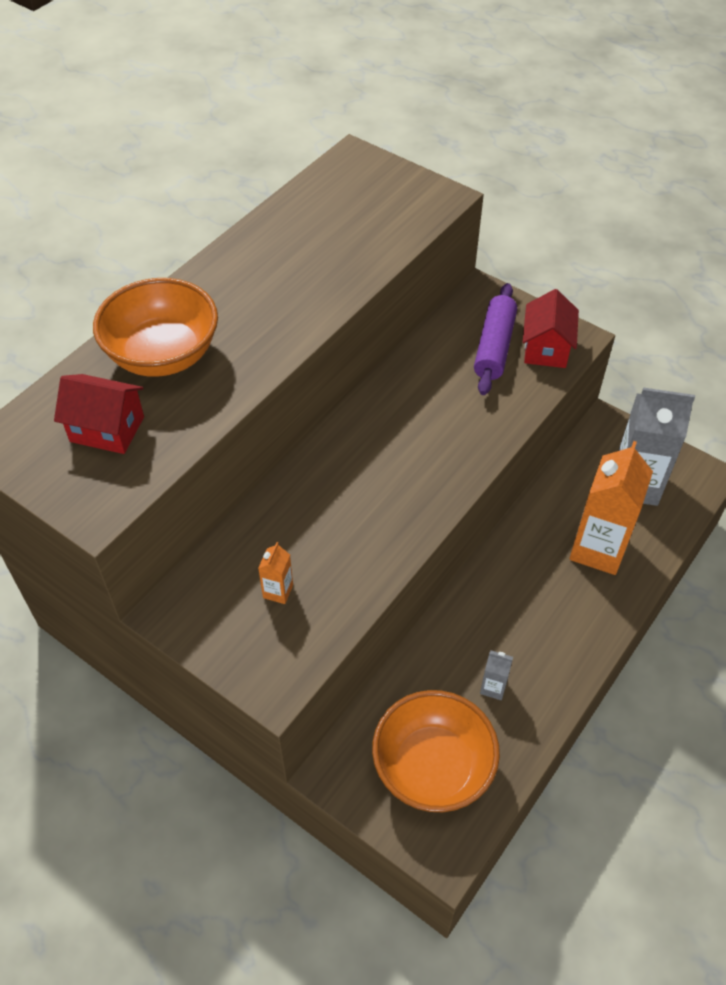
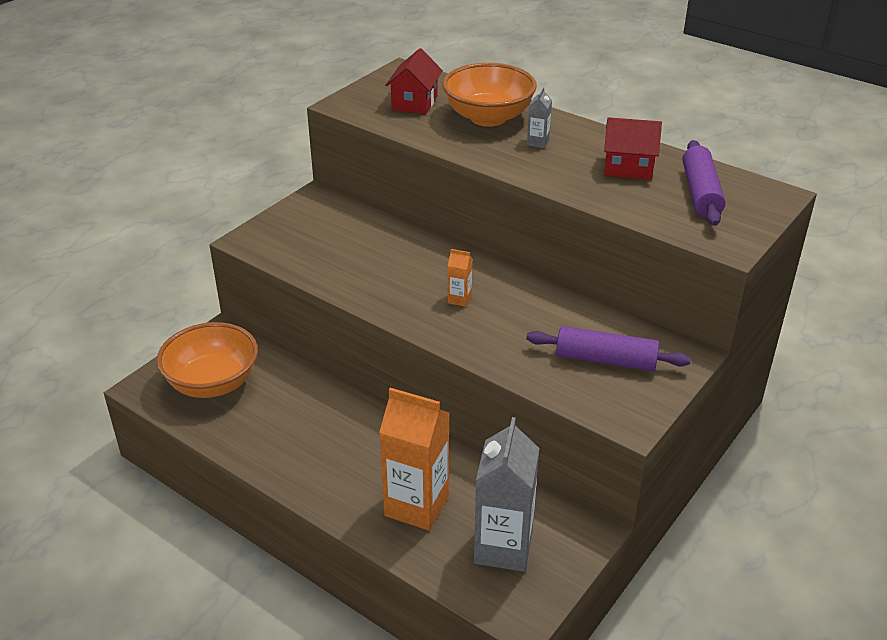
camera: 90 degrees right, 15 degrees down
orange carton [258,542,293,604] -> orange carton moved to [448,249,473,307]
grey carton [480,651,513,700] -> grey carton moved to [527,87,552,148]
red house [523,289,579,368] -> red house moved to [604,117,662,180]
none -> purple rolling pin [682,140,726,226]

